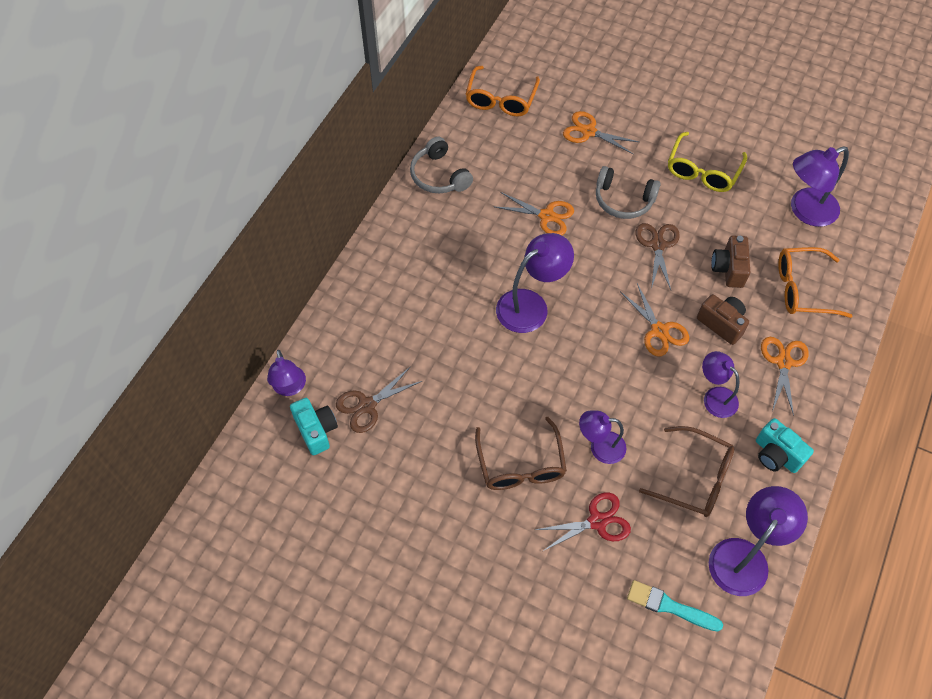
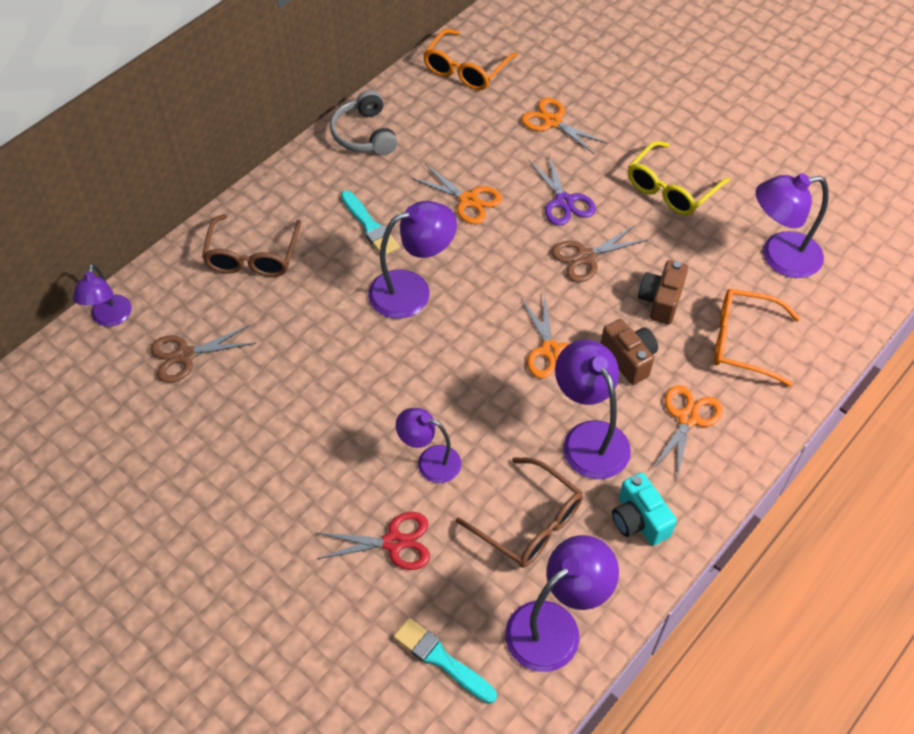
camera: 15 degrees right, 5 degrees down
turquoise camera [290,398,338,455] -> none
brown glasses [475,417,567,490] -> brown glasses moved to [202,214,301,277]
grey headphones [596,166,661,219] -> purple scissors [529,154,596,226]
brown scissors [635,223,680,290] -> brown scissors turned 135 degrees counterclockwise [552,225,648,282]
purple lamp [702,351,739,418] -> purple lamp [555,340,631,479], size x1.56
none -> turquoise brush [341,190,400,255]

